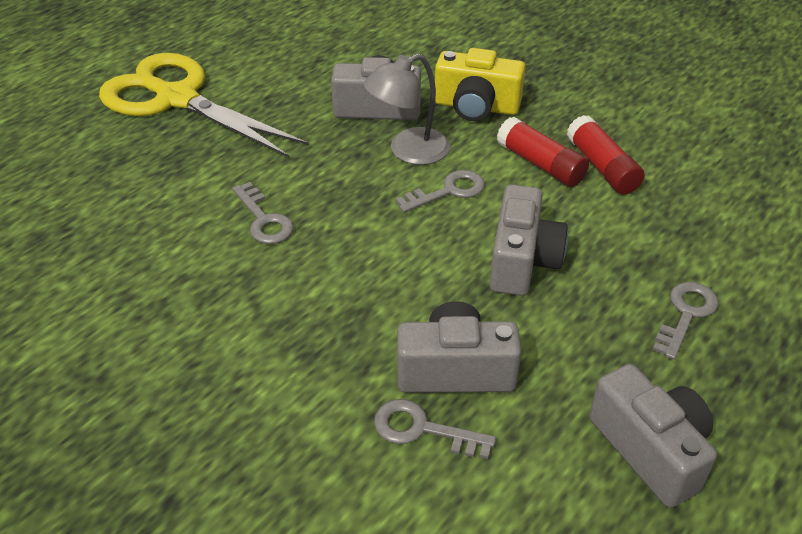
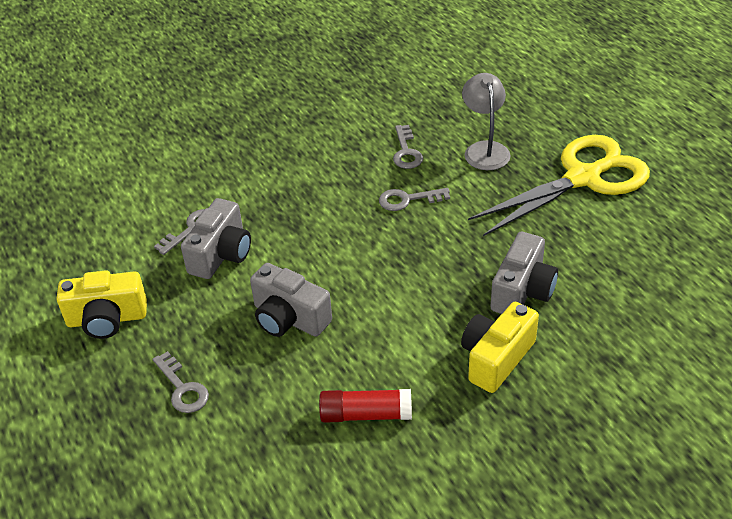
camera: 115 degrees right, 0 degrees up
grey lamp [364,54,450,165] -> grey lamp moved to [462,73,510,170]
grey key [395,170,485,213] -> grey key moved to [393,125,423,169]
red glue stick [497,116,589,187] -> none
grey camera [589,364,717,508] -> yellow camera [57,270,147,339]

